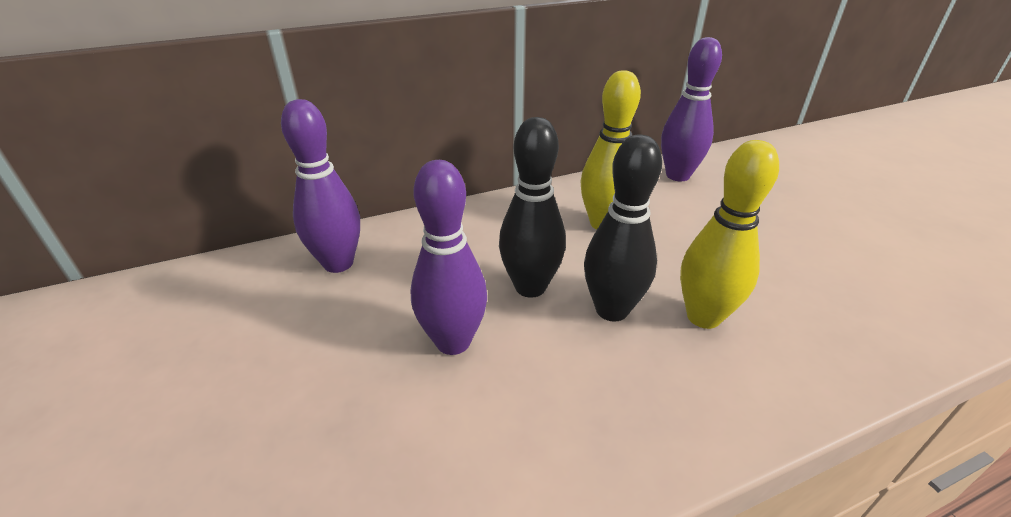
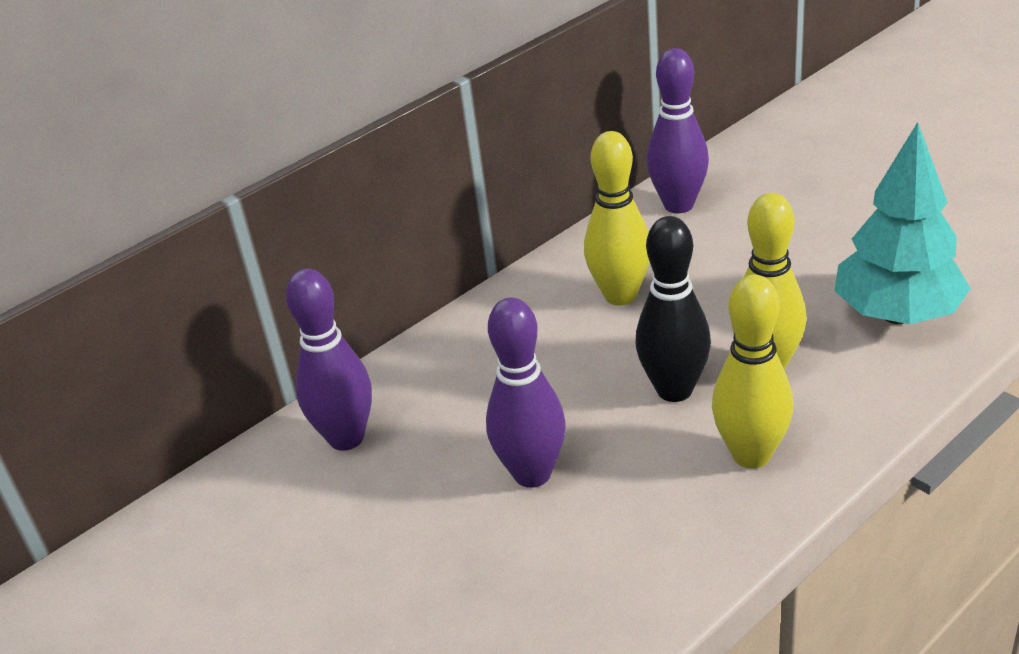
camera: 15 degrees left, 0 degrees up
black bowling pin [499,117,566,298] -> none
none -> yellow bowling pin [712,275,793,469]
none -> turquoise tree [835,122,971,324]

